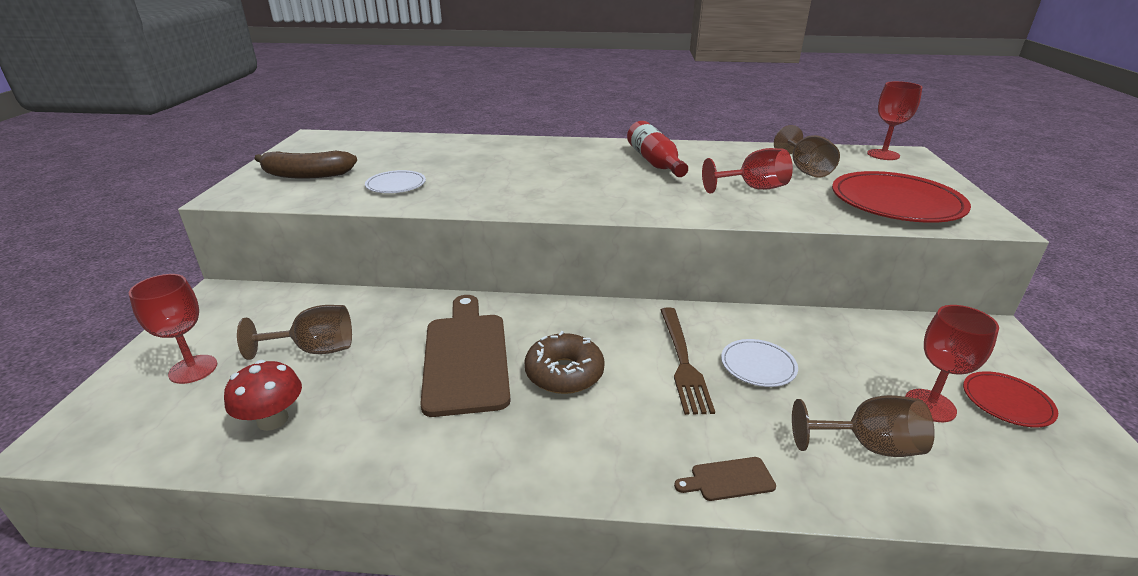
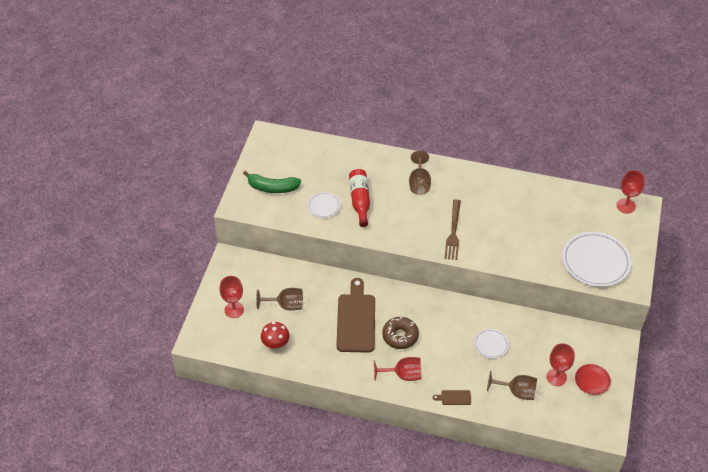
camera: 10 degrees right, 20 degrees up
brown banana [254,150,357,179] -> green banana [243,171,301,193]
red bottle [627,121,688,177] -> red bottle moved to [349,169,370,227]
brown fork [661,307,715,415] -> brown fork moved to [444,200,461,260]
red goblet [702,148,793,194] -> red goblet moved to [374,357,421,381]
brown goblet [774,125,840,178] -> brown goblet moved to [409,151,431,195]
red plate [832,171,971,223] -> white plate [562,232,631,287]

